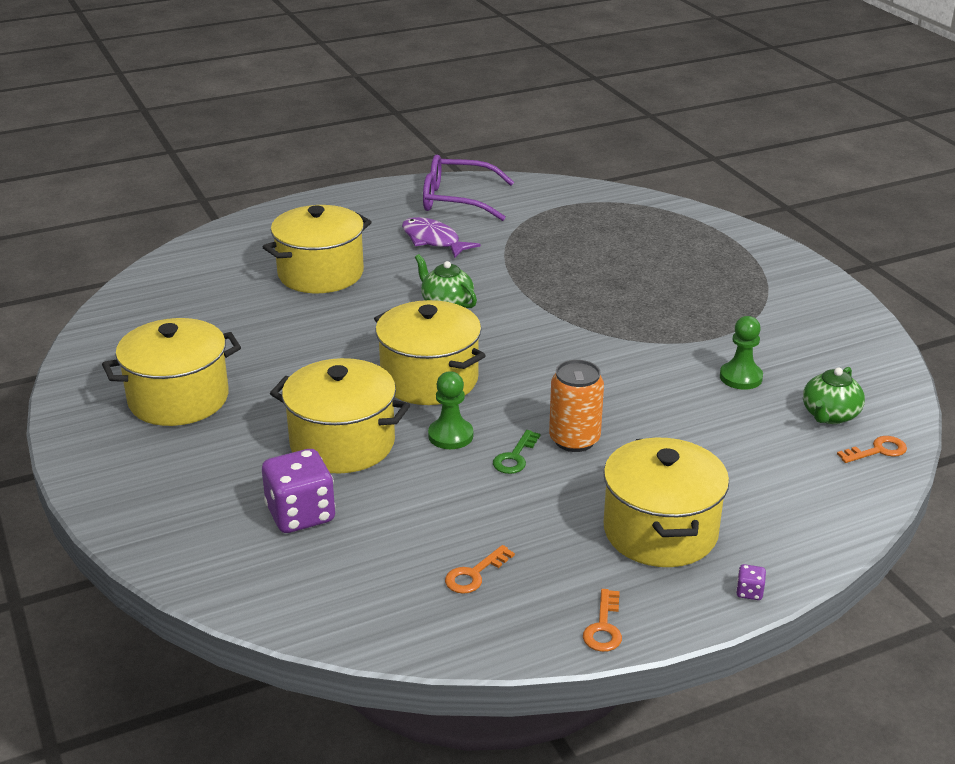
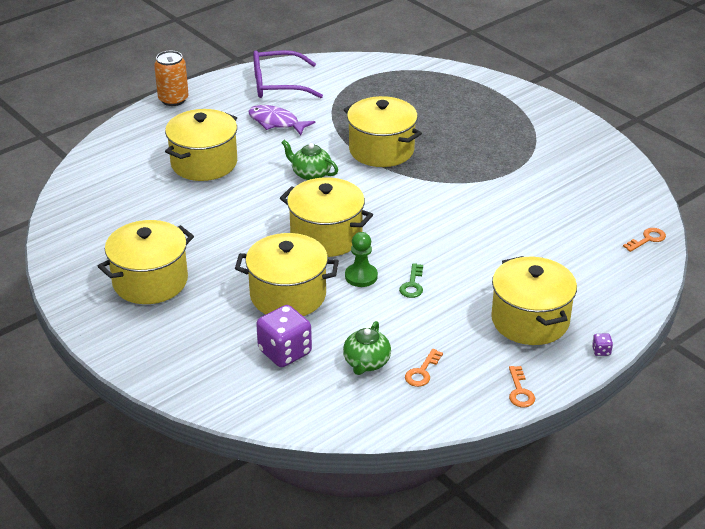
camera: 15 degrees left, 5 degrees up
orange can [549,360,604,452] -> orange can moved to [154,51,189,106]
green pawn [720,316,763,390] -> none
green teapot [803,367,865,424] -> green teapot moved to [343,321,391,375]
none -> yellow pot [344,96,422,167]

